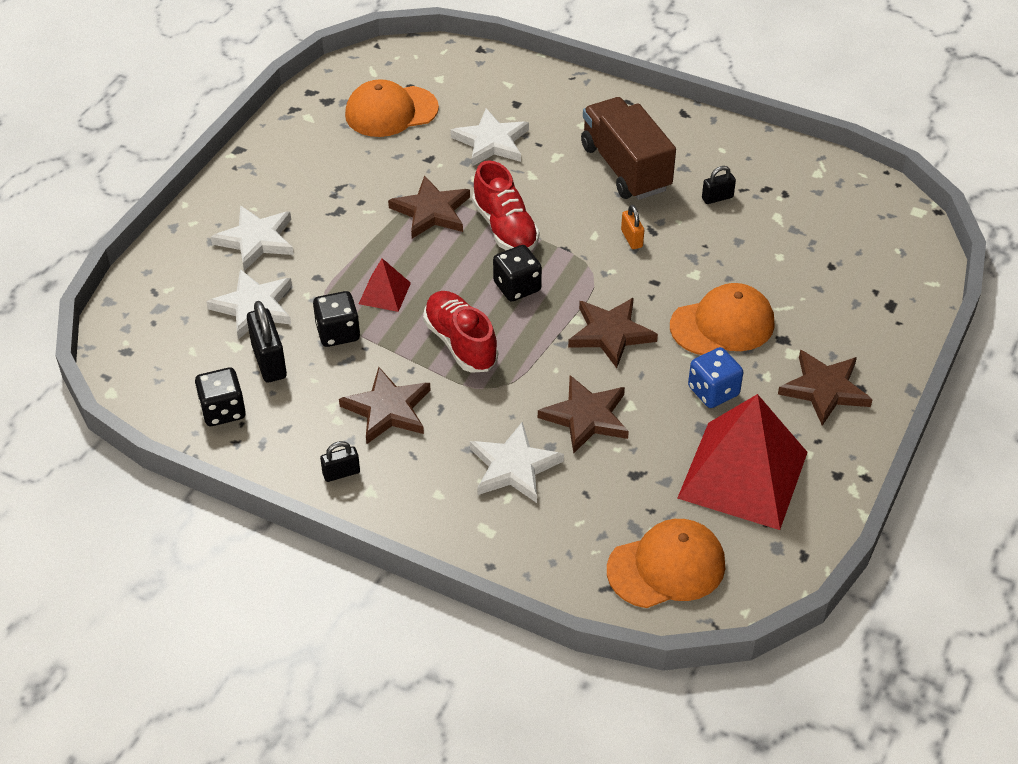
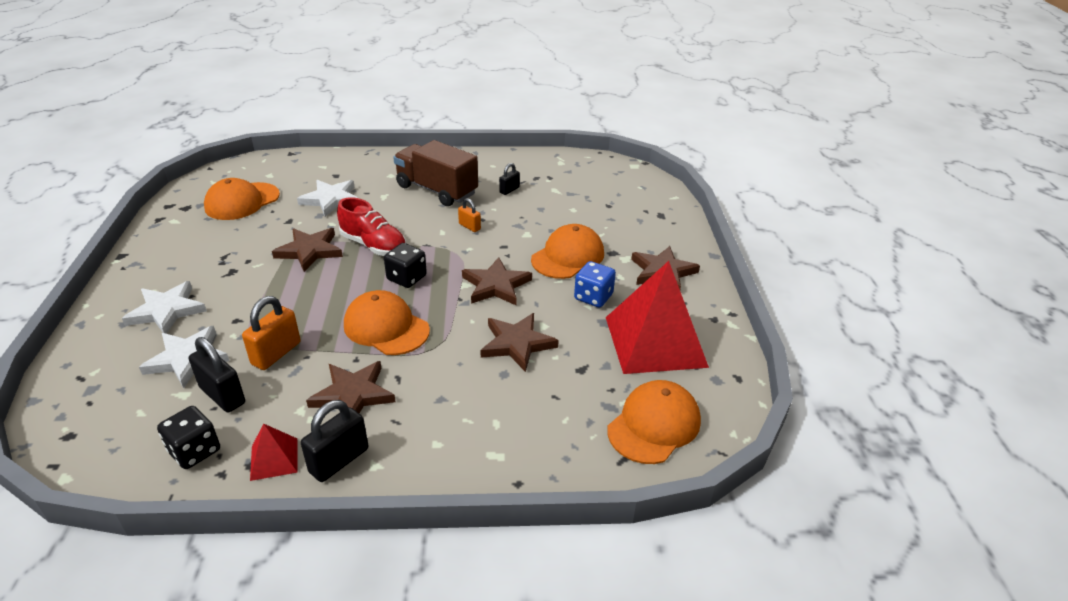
camera: 30 degrees left, 10 degrees down
black dice [313,291,360,347] -> orange padlock [242,296,301,370]
black padlock [320,441,360,482] -> black padlock [301,400,368,482], size x1.73
red pyramid [359,258,411,312] -> red pyramid moved to [250,423,298,481]
red shoe [423,291,498,373] -> orange cap [344,290,430,355]
white star [470,422,564,503] -> none

